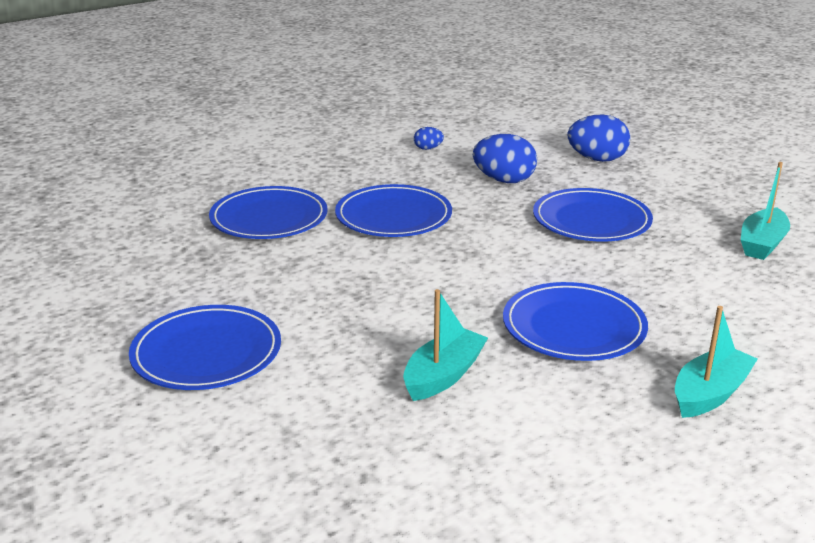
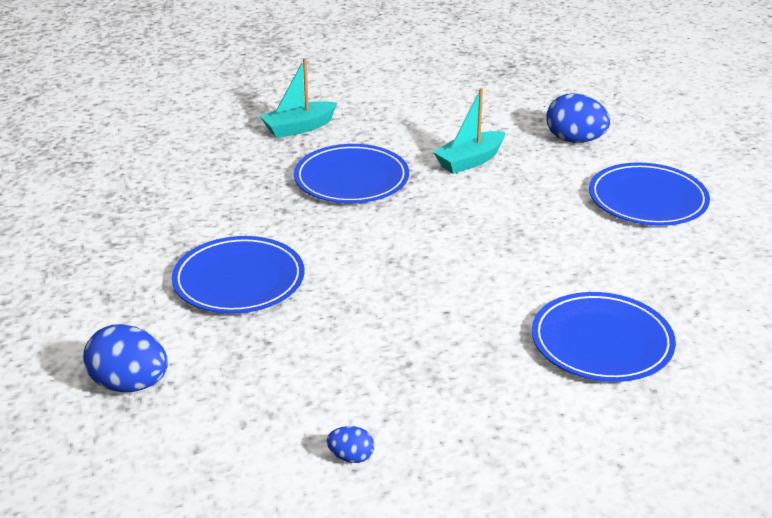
camera: 165 degrees left, 5 degrees up
blue plate [335,184,452,237] -> none
blue egg [473,134,537,183] -> blue egg moved to [546,93,610,143]
turquoise boat [741,162,790,260] -> none

